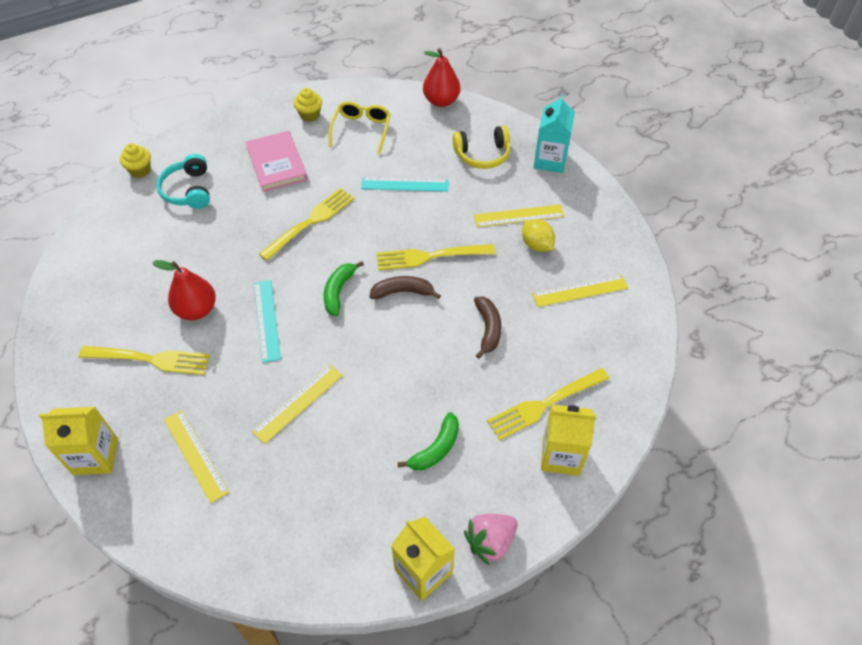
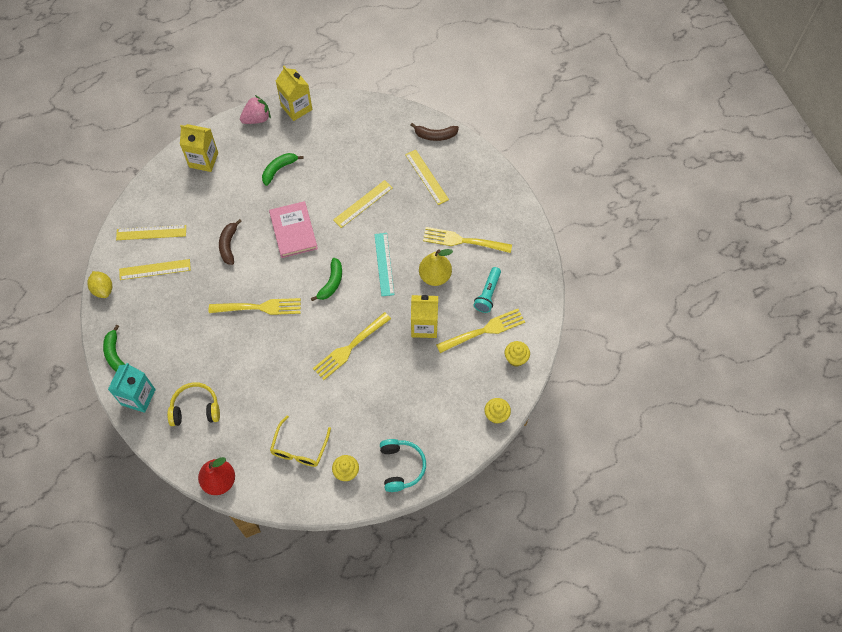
camera: 175 degrees left, 10 degrees up
yellow carton [39,407,118,475] -> yellow carton moved to [411,295,438,338]
red pear [152,260,216,320] -> yellow pear [419,249,453,286]
turquoise headphones [156,154,210,209] -> turquoise headphones moved to [380,439,426,492]
pink book [245,131,308,192] -> pink book moved to [269,201,318,258]
turquoise ruler [361,177,449,192] -> none
brown banana [369,276,441,299] -> brown banana moved to [410,123,459,141]
yellow ruler [474,204,565,227] -> yellow ruler moved to [116,225,186,240]
yellow fork [487,368,610,441] -> yellow fork moved to [436,309,525,353]
yellow lemon [522,219,555,252] -> yellow lemon moved to [87,271,112,298]
none -> green banana [103,325,125,372]
none -> turquoise flashlight [473,267,501,313]
none -> yellow cupcake [505,341,530,366]

